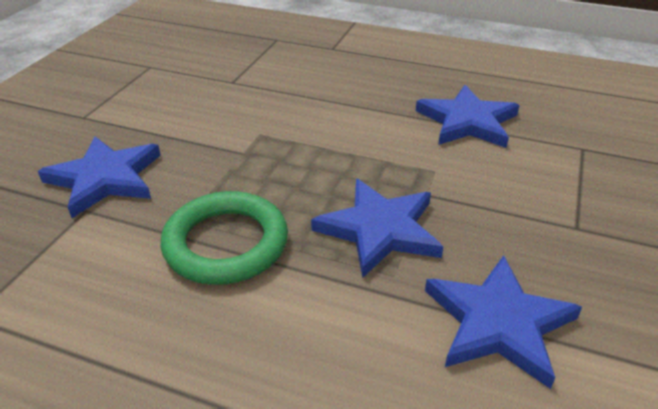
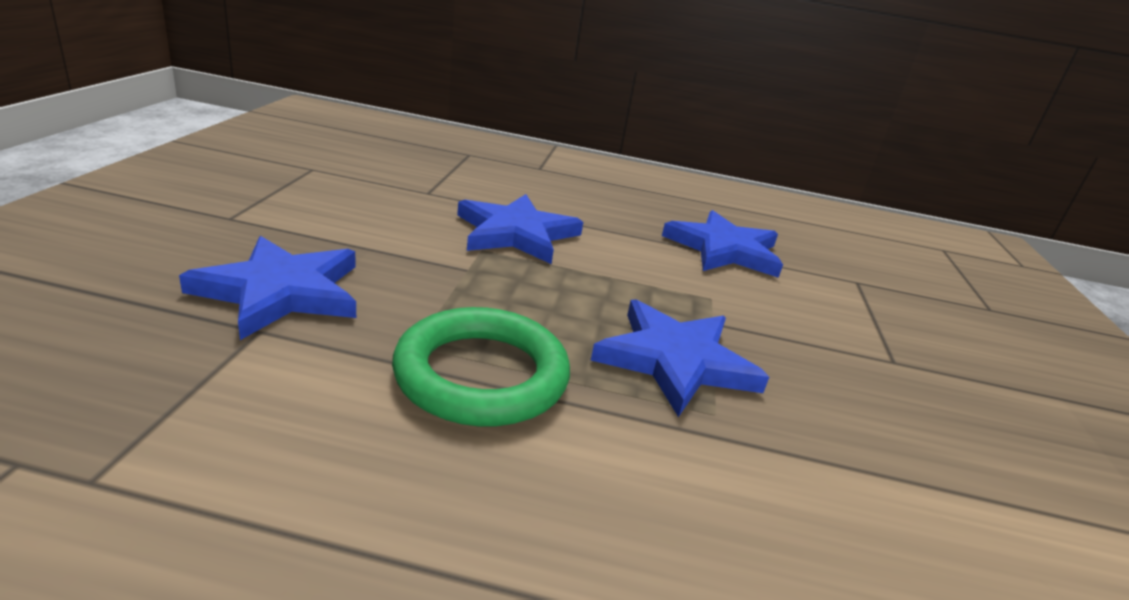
camera: 15 degrees left, 10 degrees down
blue star [425,255,582,389] -> blue star moved to [457,194,583,264]

